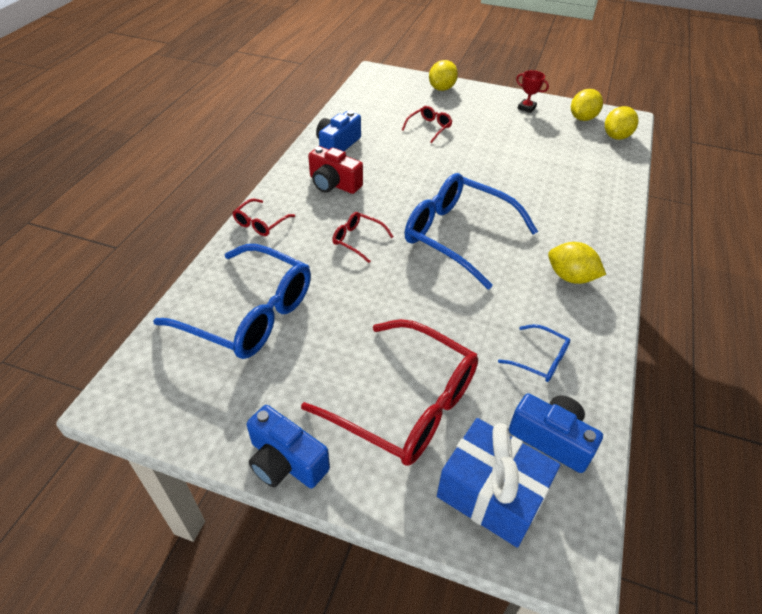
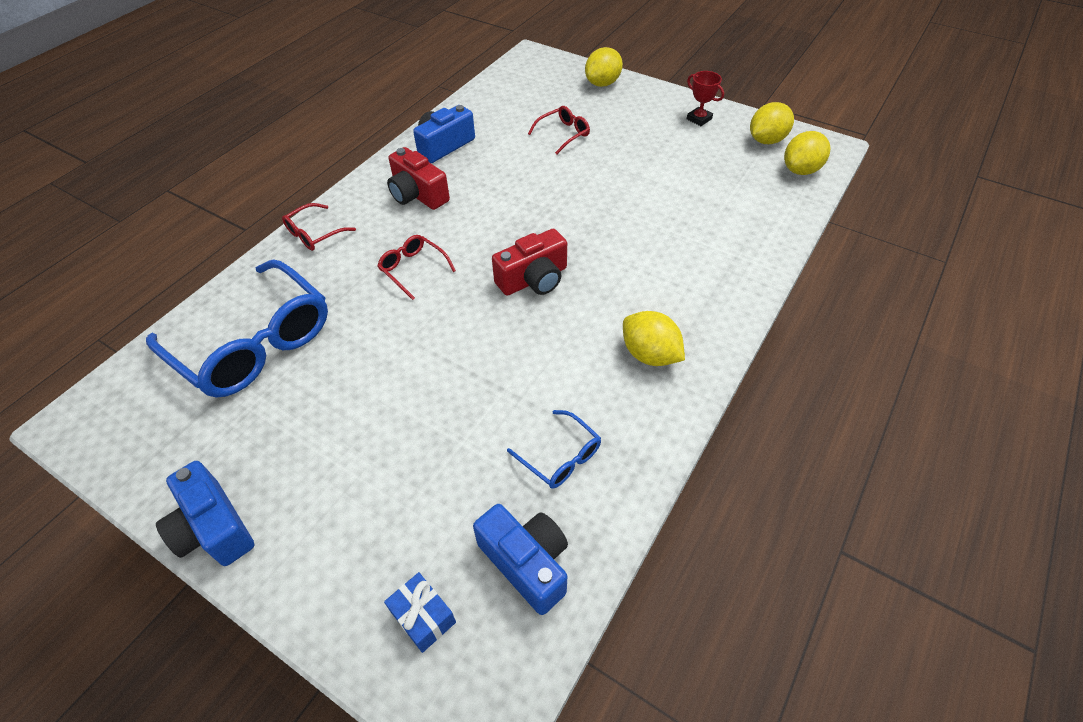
camera: 15 degrees right, 5 degrees up
red glasses [301,319,478,466] -> none
blue glasses [404,173,538,290] -> red camera [492,229,567,296]
blue gift [437,418,560,548] -> blue gift [384,572,456,653], size x0.49

